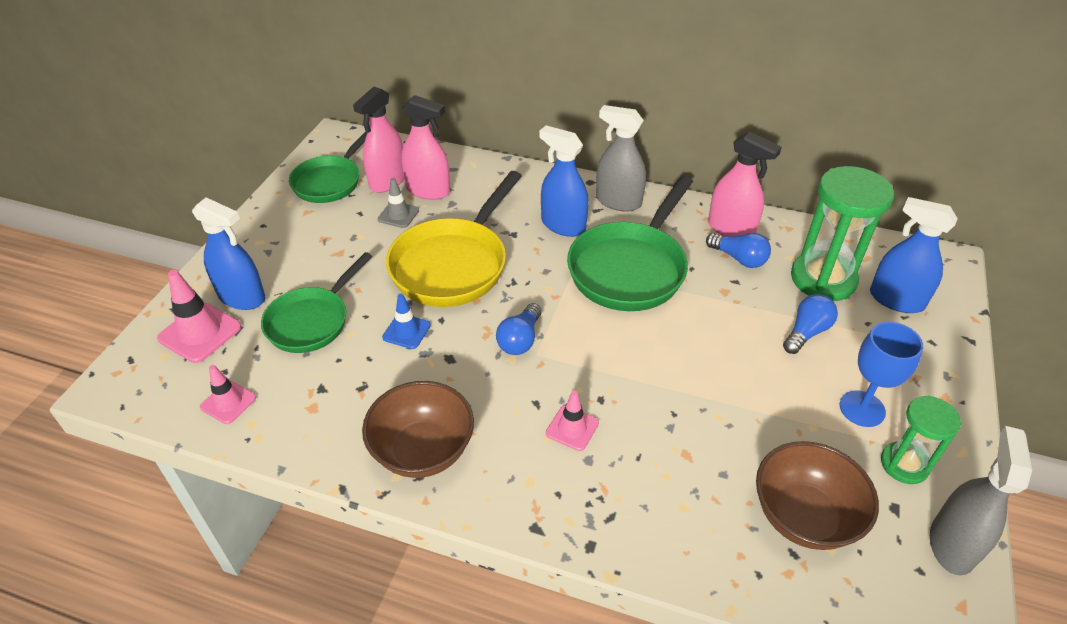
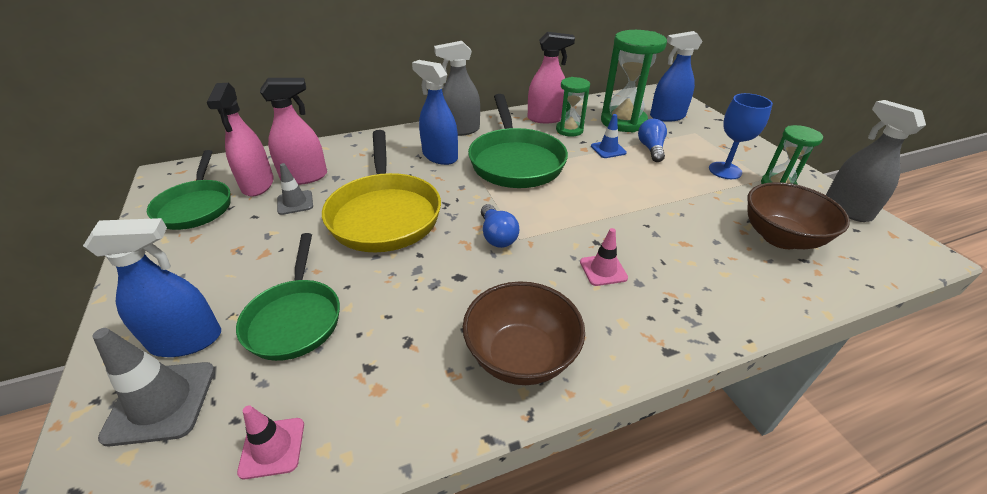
camera: 40 degrees left, 5 degrees down
pink traffic cone [157,270,242,363] -> grey traffic cone [92,328,215,447]
blue traffic cone [382,293,431,349] -> blue traffic cone moved to [591,114,627,158]
blue spray bottle [539,125,589,237] -> blue spray bottle turned 45 degrees clockwise [412,60,458,165]
blue light bulb [706,233,771,268] -> green hourglass [556,77,590,137]

